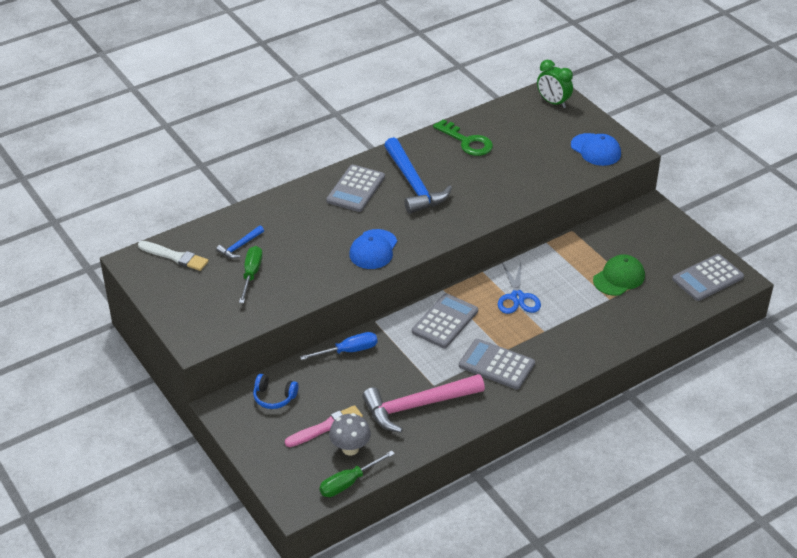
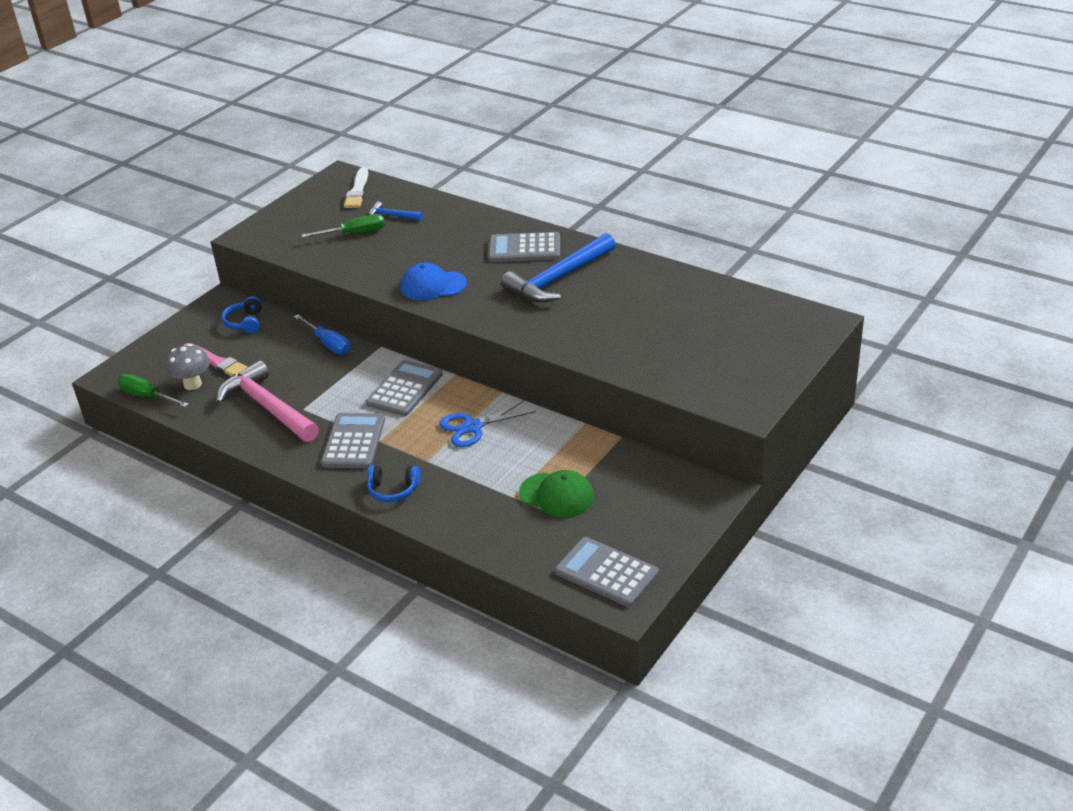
camera: 70 degrees right, 5 degrees down
grey calculator [412,293,478,348] -> grey calculator turned 75 degrees counterclockwise [366,360,443,416]
green key [433,119,493,156] -> none
green clock [537,60,573,108] -> none
blue cap [571,133,621,166] -> none
none -> blue headphones [367,465,420,502]

